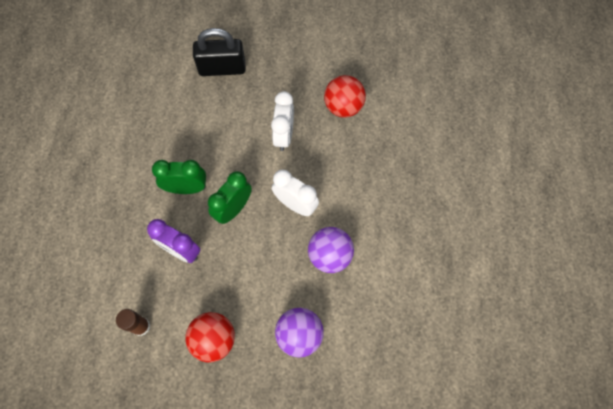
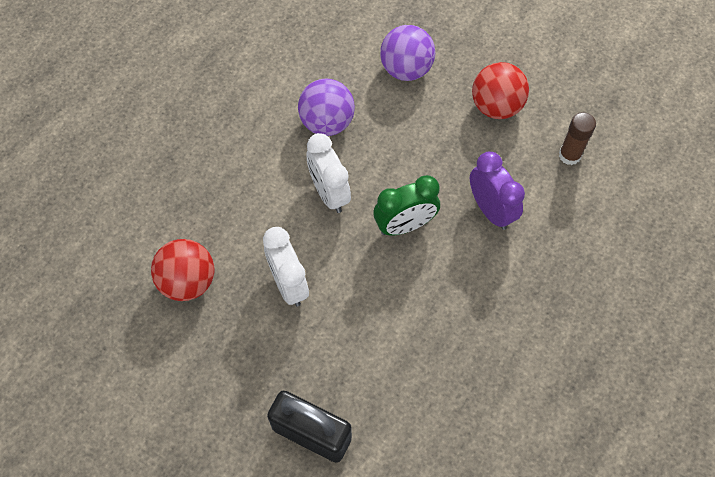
camera: 150 degrees left, 5 degrees down
green clock [152,160,206,194] -> none
white clock [271,91,294,151] -> white clock turned 60 degrees counterclockwise [263,227,309,306]

